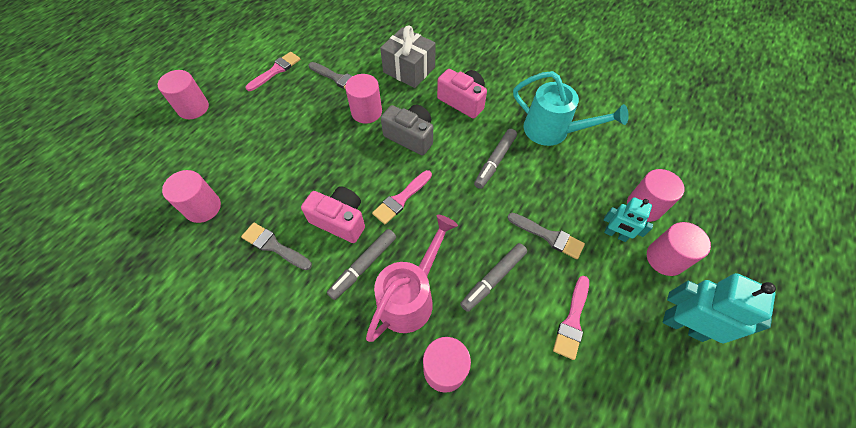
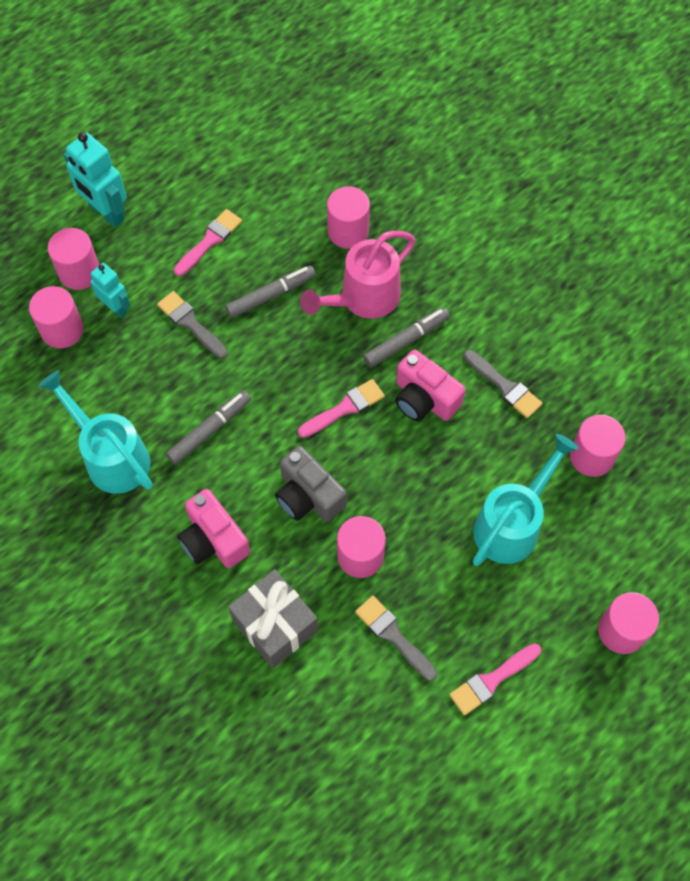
camera: 165 degrees left, 5 degrees up
none -> turquoise watering can [473,434,579,566]

